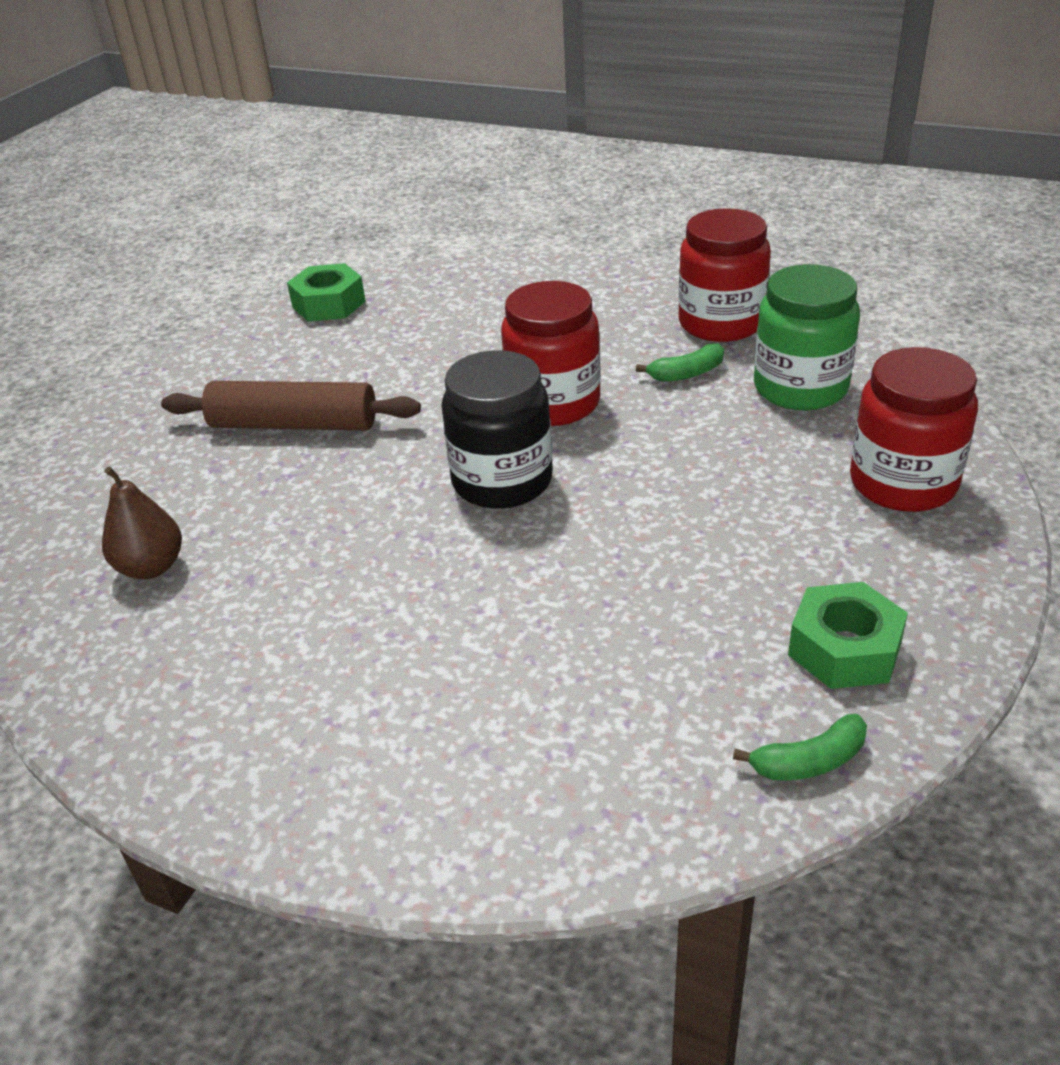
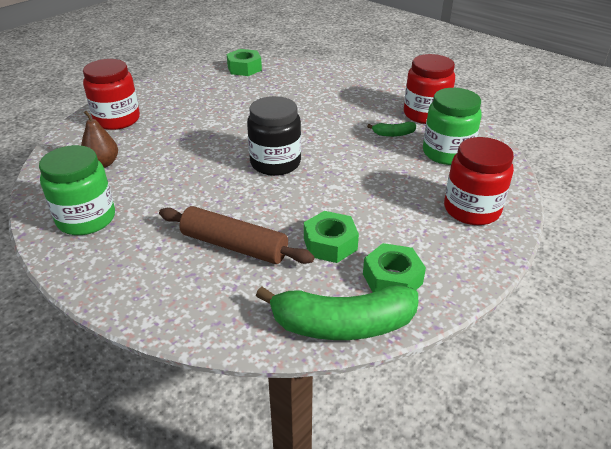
camera: 15 degrees right, 0 degrees up
brown rolling pin [161,381,421,431] -> brown rolling pin moved to [159,206,314,264]
red jar [501,281,601,426] -> red jar moved to [83,59,140,130]
green banana [733,714,867,780] -> green banana [256,285,418,340], size x2.21
none -> green jar [39,145,115,235]
none -> green nut [304,211,359,263]

